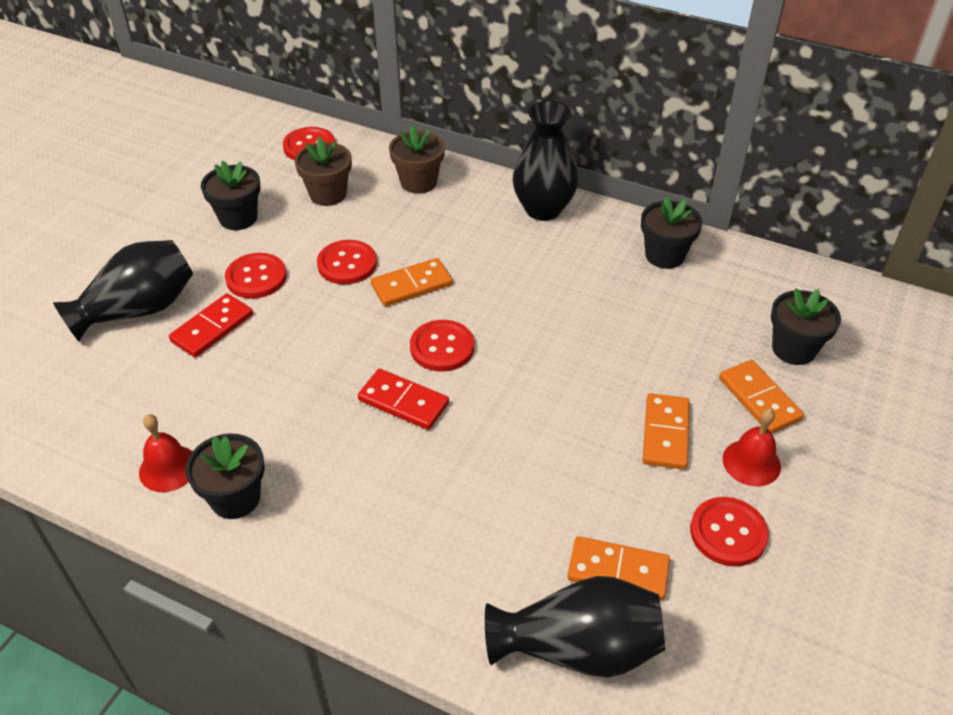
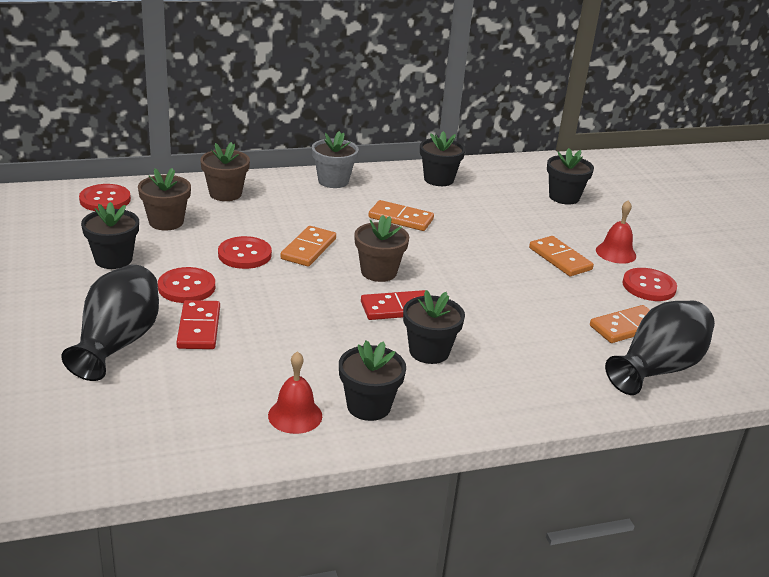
camera: 45 degrees left, 15 degrees down
red button [410,320,474,372] -> brown flower pot [354,215,409,282]
black vase [513,100,578,221] -> grey flower pot [312,131,359,188]
orange domino [719,360,804,433] -> orange domino moved to [368,200,434,231]
none -> black flower pot [403,290,465,364]

